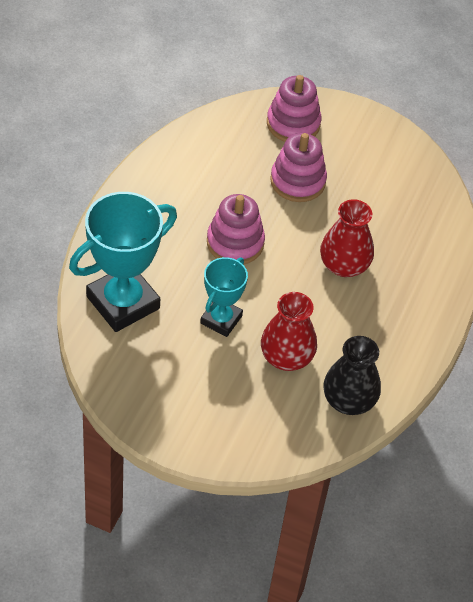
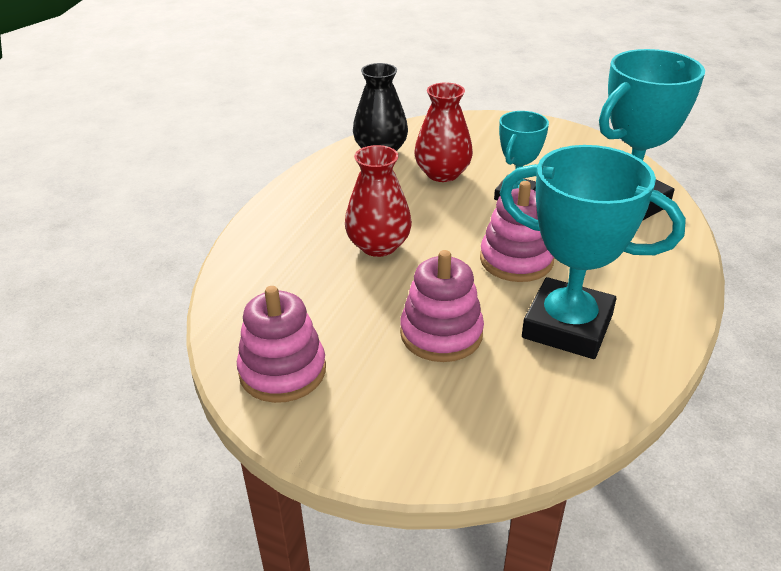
camera: 175 degrees left, 15 degrees down
pink stacking toy [267,75,321,142] -> pink stacking toy moved to [237,286,326,403]
none -> turquoise trophy [500,145,686,359]

